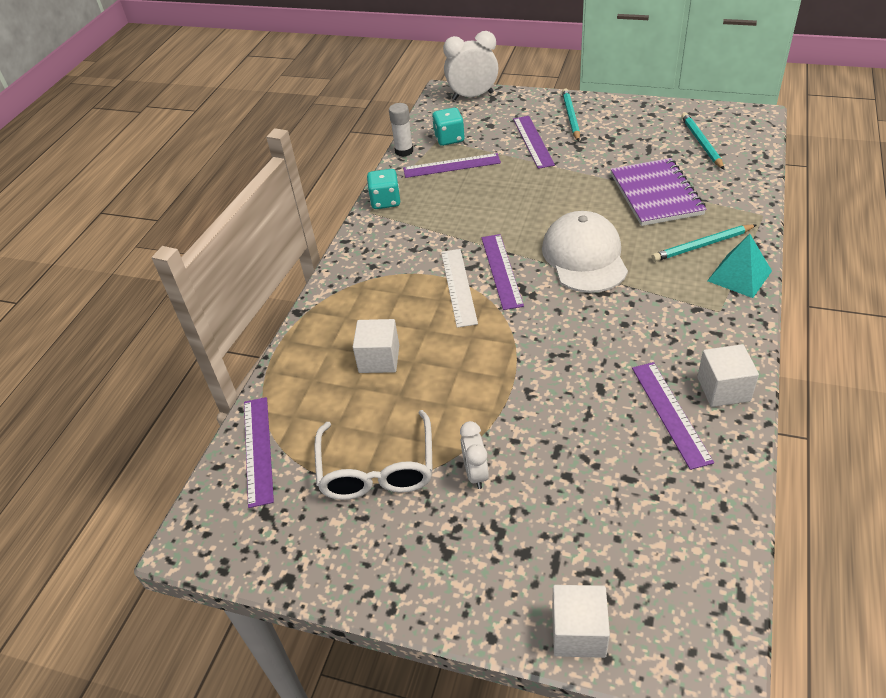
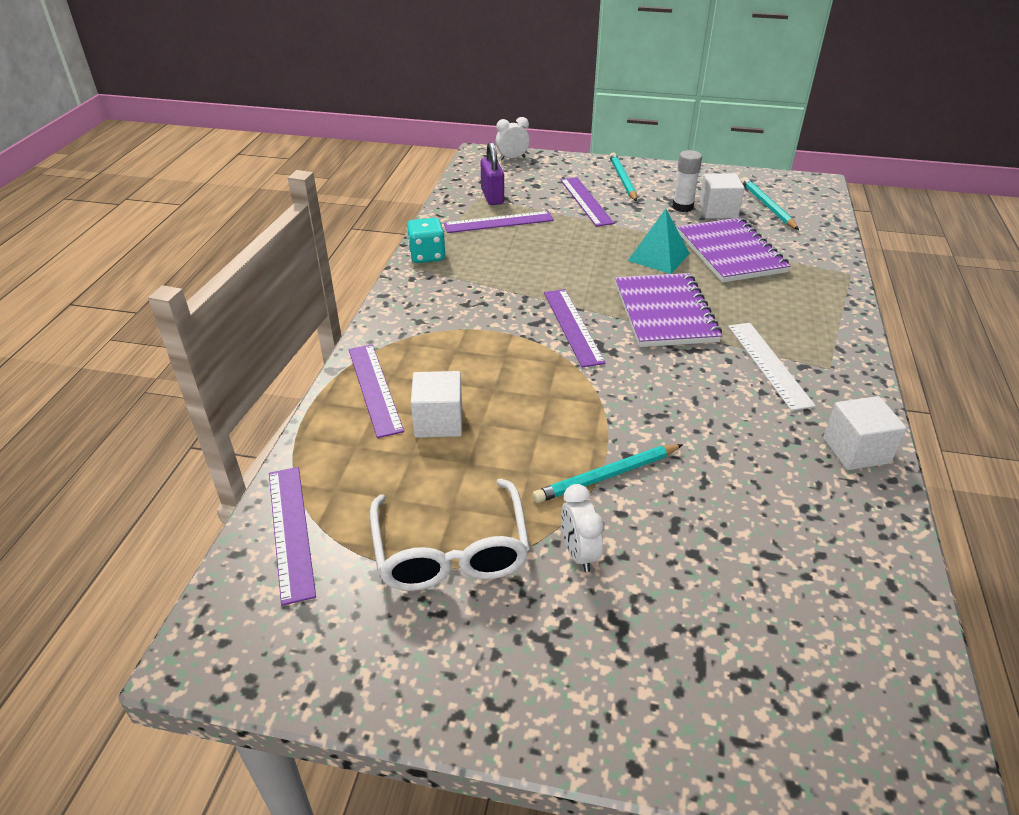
camera: 10 degrees left, 5 degrees down
white glue stick [389,103,413,157] -> white glue stick moved to [672,150,702,212]
turquoise dice [432,108,465,146] -> purple padlock [480,142,504,205]
white ruler [441,249,478,328] -> white ruler moved to [728,323,816,411]
white clock [443,31,499,100] -> white clock [496,117,530,160], size x0.58
white cap [542,211,628,293] -> purple notebook [615,273,722,347]
white cube [552,585,610,658] -> white cube moved to [699,173,744,219]
purple ruler [632,362,714,470] -> purple ruler moved to [349,344,404,438]
turquoise pencil [652,224,756,262] -> turquoise pencil moved to [533,444,683,503]
turquoise pyramid [707,234,772,298] -> turquoise pyramid moved to [628,209,690,274]

